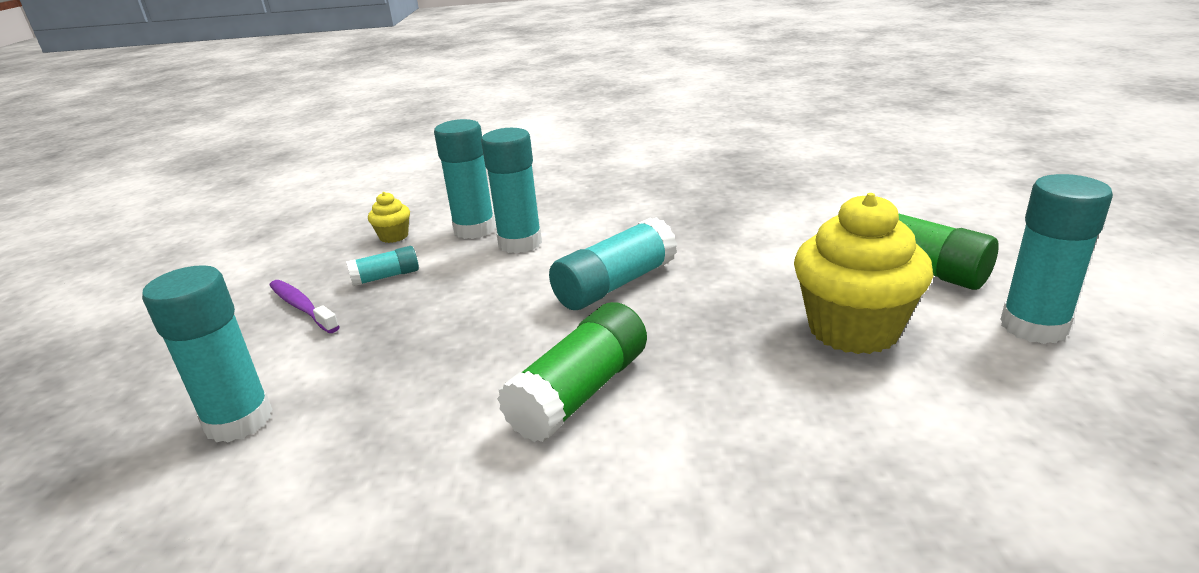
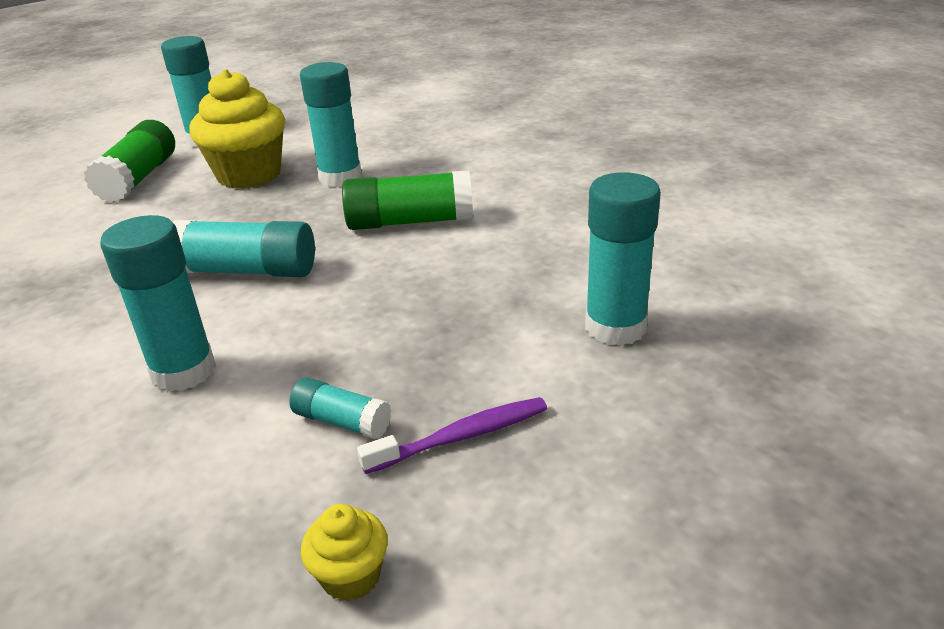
camera: 130 degrees left, 5 degrees up
purple toothbrush [269,280,340,333] -> purple toothbrush turned 120 degrees counterclockwise [357,397,547,474]
yellow cupcake [368,192,410,243] -> yellow cupcake moved to [301,504,388,601]
turquoise glue stick [434,119,496,239] -> turquoise glue stick moved to [300,62,362,188]

